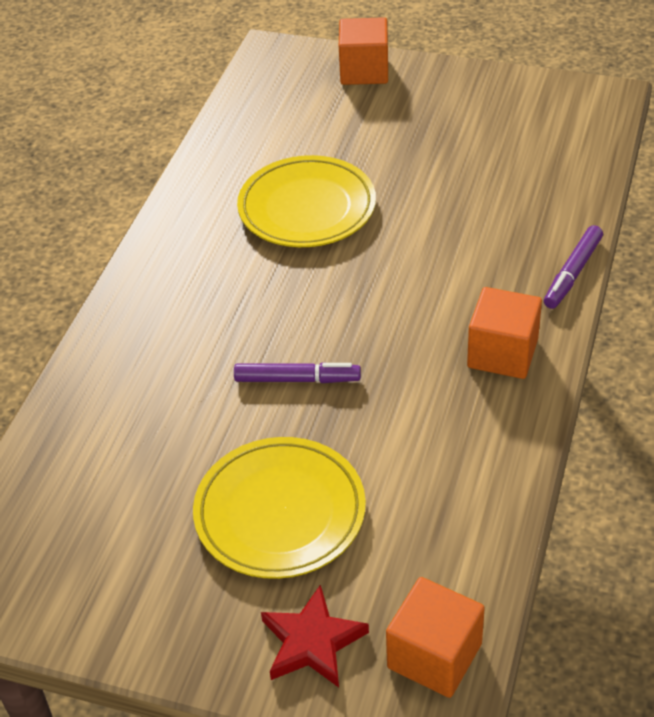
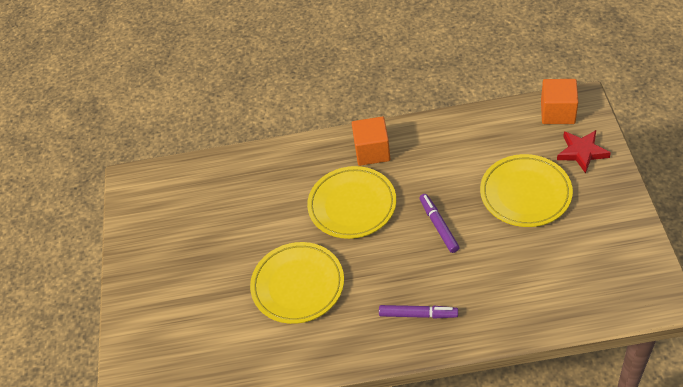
camera: 110 degrees left, 5 degrees up
orange cube [339,17,388,85] -> none
purple marker [544,225,603,309] -> purple marker moved to [379,305,458,319]
none -> yellow plate [307,166,396,239]

